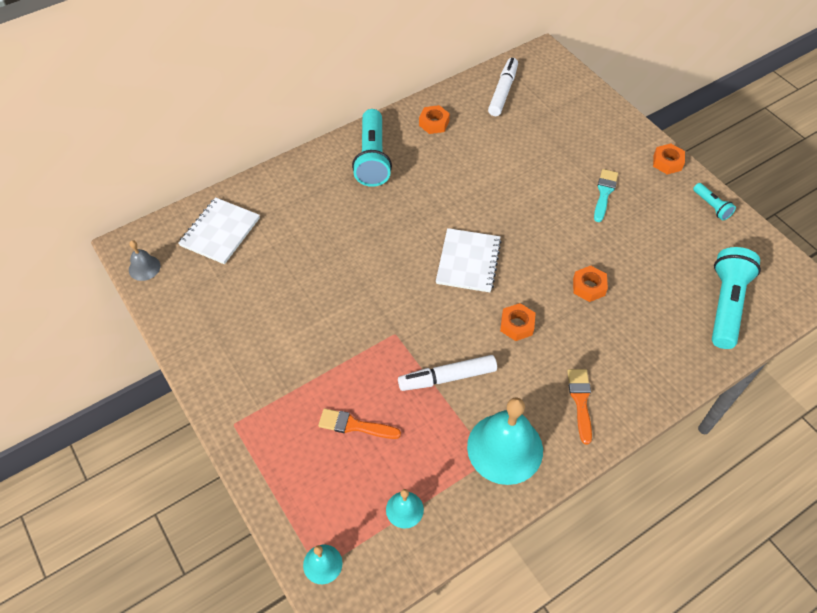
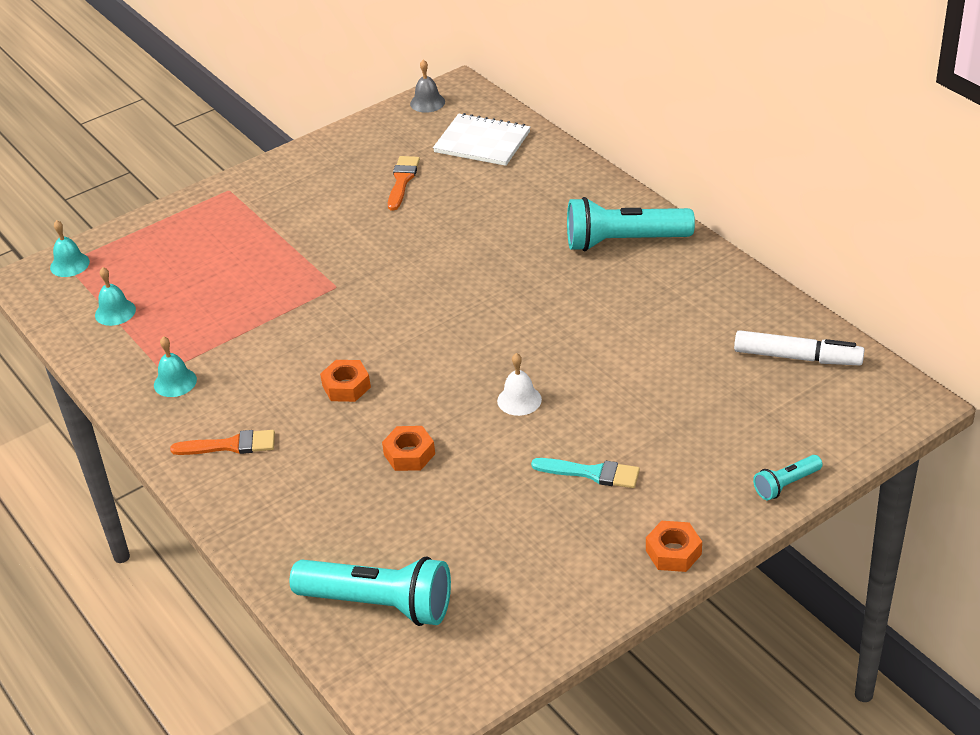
camera: 90 degrees right, 15 degrees down
orange brush [318,408,401,439] -> orange brush moved to [388,156,420,211]
white marker [398,355,497,391] -> none
orange nut [419,105,450,134] -> none
white notebook [436,228,501,292] -> none
turquoise bell [467,397,543,485] -> turquoise bell [154,336,197,397], size x0.48
turquoise flashlight [693,183,736,220] -> turquoise flashlight moved to [753,455,823,500]
none -> white bell [497,353,542,416]

